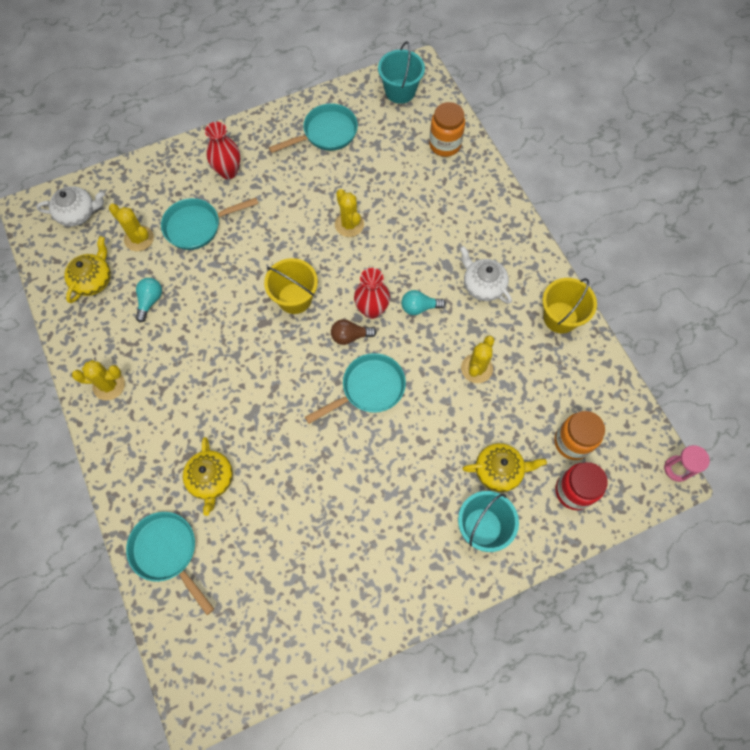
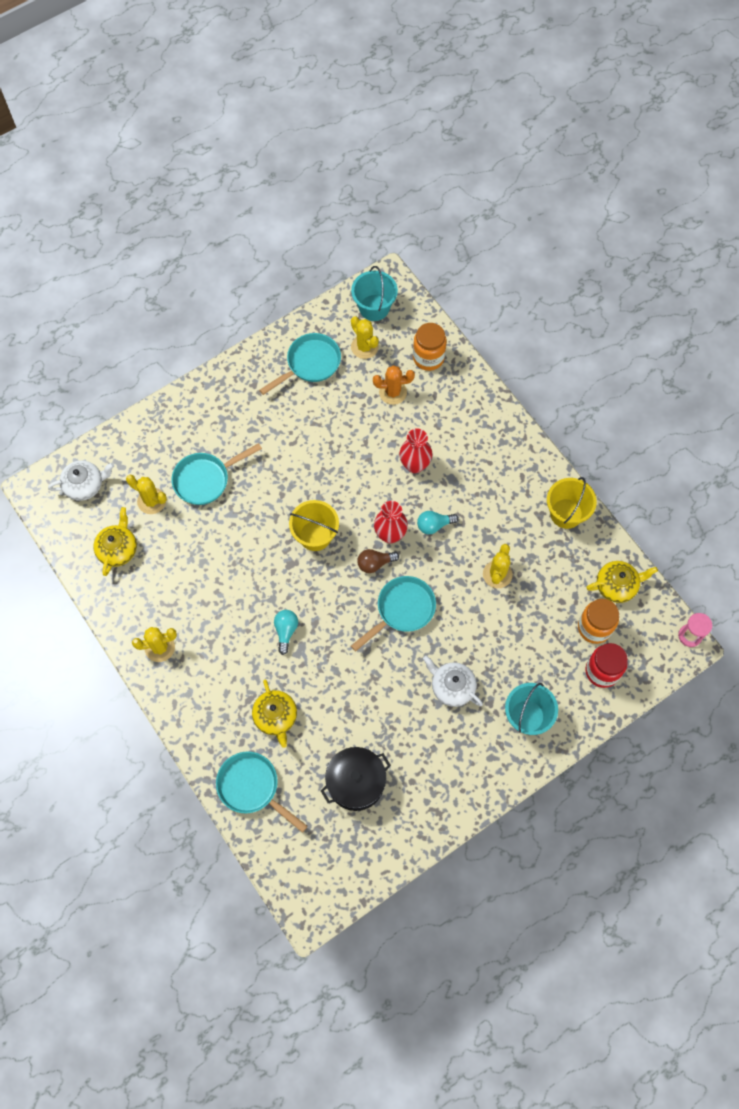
camera: 10 degrees left, 0 degrees up
turquoise light bulb [135,278,162,322] -> turquoise light bulb moved to [274,610,298,655]
red vase [205,122,240,179] -> red vase moved to [399,428,432,473]
yellow cactus [335,189,364,237] -> yellow cactus moved to [351,316,379,359]
white teapot [460,246,512,304] -> white teapot moved to [423,656,483,707]
yellow teapot [462,443,547,492] -> yellow teapot moved to [586,561,658,603]
none -> black pot [321,747,391,811]
none -> orange cactus [373,365,415,405]

